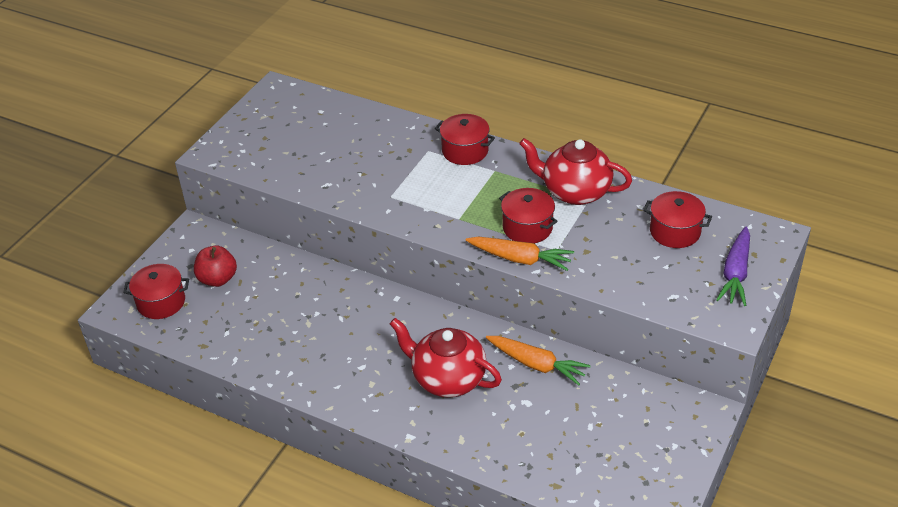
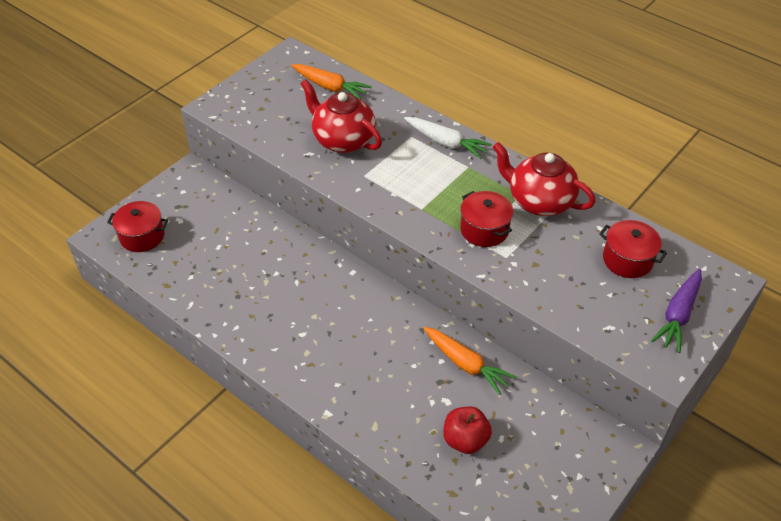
camera: 10 degrees right, 5 degrees up
red apple [194,245,237,287] -> red apple moved to [443,406,492,454]
red teapot [390,318,502,397] -> red teapot moved to [300,79,382,153]
red pot [435,114,495,165] -> white carrot [404,117,492,159]
orange carrot [466,237,574,271] -> orange carrot moved to [291,64,372,100]

